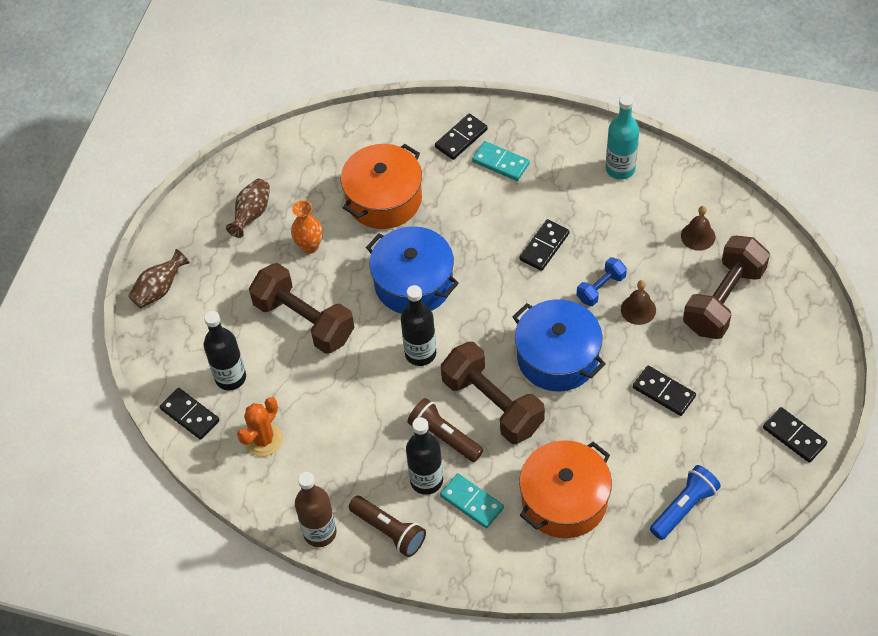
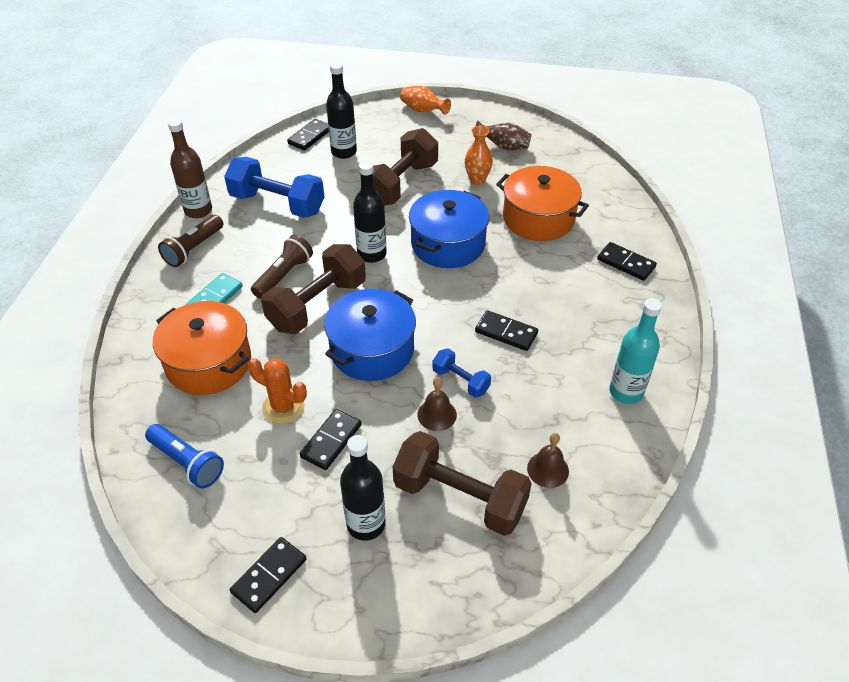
camera: 80 degrees right, 10 degrees down
brown vase [128,249,190,308] -> orange vase [400,86,451,115]
orange cactus [237,397,283,457] -> orange cactus moved to [248,358,307,424]
black bottle [406,417,443,495] -> black bottle moved to [340,435,386,541]
turquoise domino [472,141,530,181] -> none
none -> blue dumbbell [224,157,325,218]

